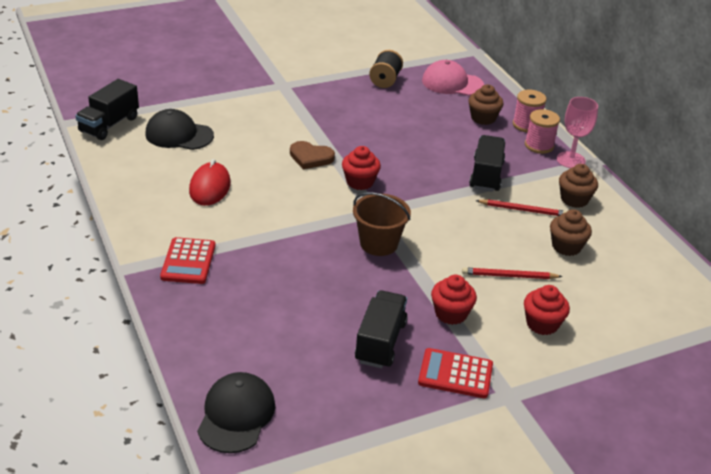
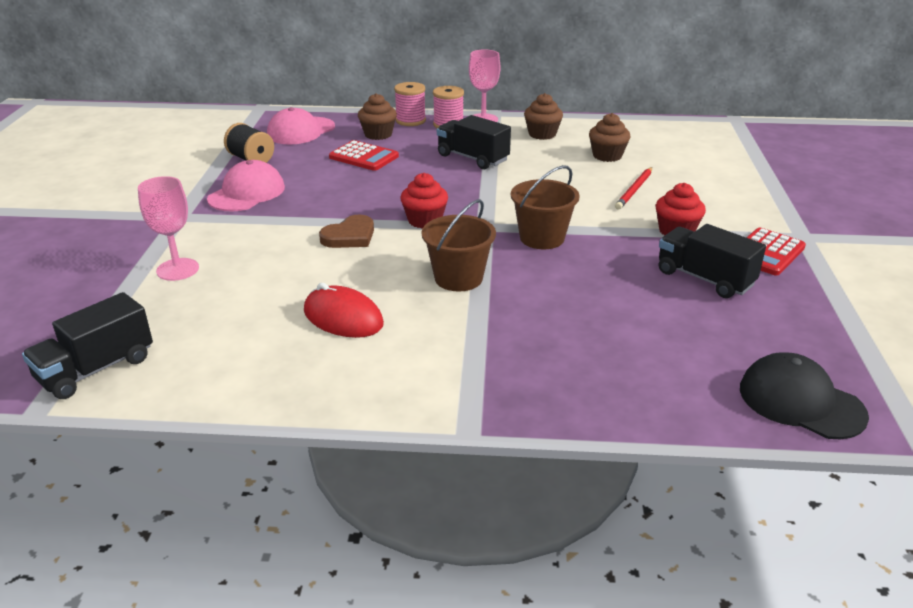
camera: 60 degrees left, 5 degrees down
black truck [75,79,139,140] -> black truck turned 75 degrees clockwise [22,292,153,399]
black cap [145,109,214,150] -> none
red calculator [160,237,216,284] -> red calculator moved to [329,140,399,171]
red pencil [475,199,567,216] -> none
red cupcake [524,285,570,335] -> none
none -> pink goblet [138,176,199,281]
none -> pink cap [207,160,285,212]
none -> brown bucket [422,199,496,291]

